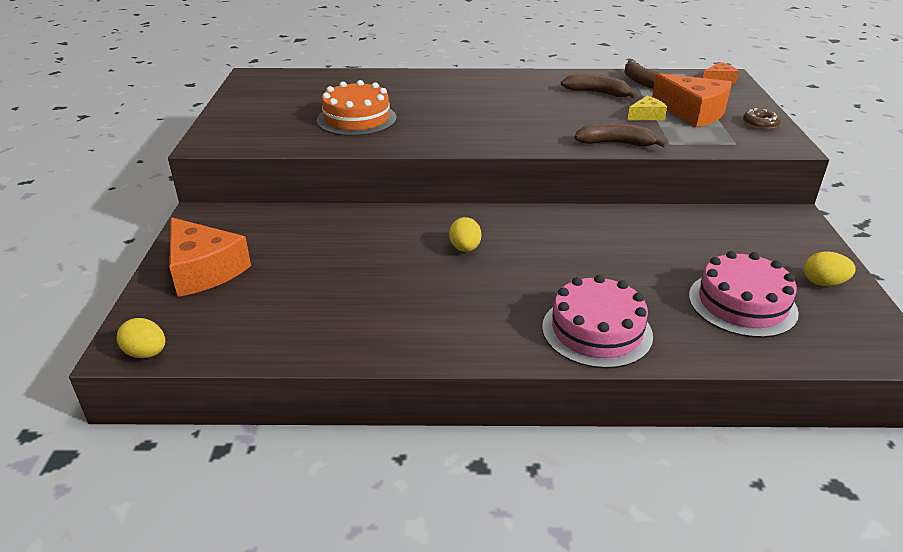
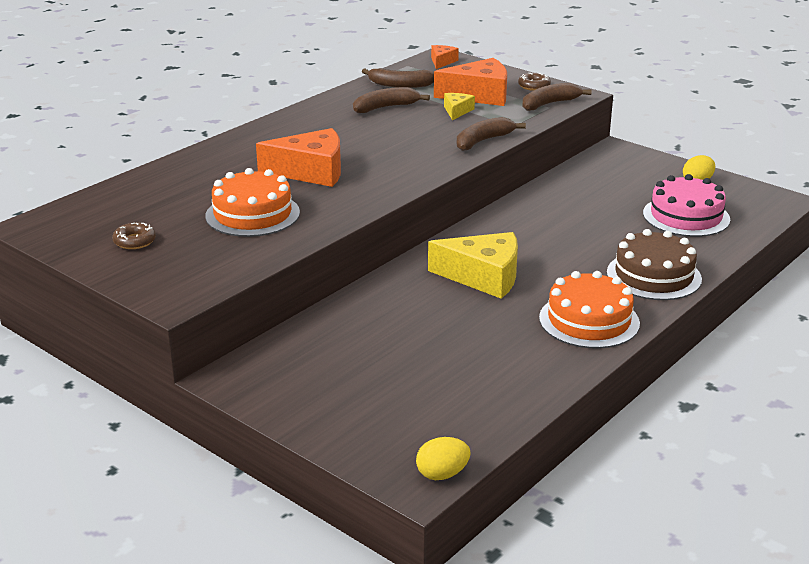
camera: 50 degrees left, 5 degrees down
orange cheese [169,217,251,297] -> orange cheese moved to [256,128,341,187]
yellow egg [449,217,481,252] -> yellow cheese [428,232,518,299]
pink cake [542,275,653,369] -> brown cake [607,229,702,300]
none -> brown donut [112,223,156,249]
none -> brown banana [522,83,592,111]
none -> orange cake [539,271,640,349]

